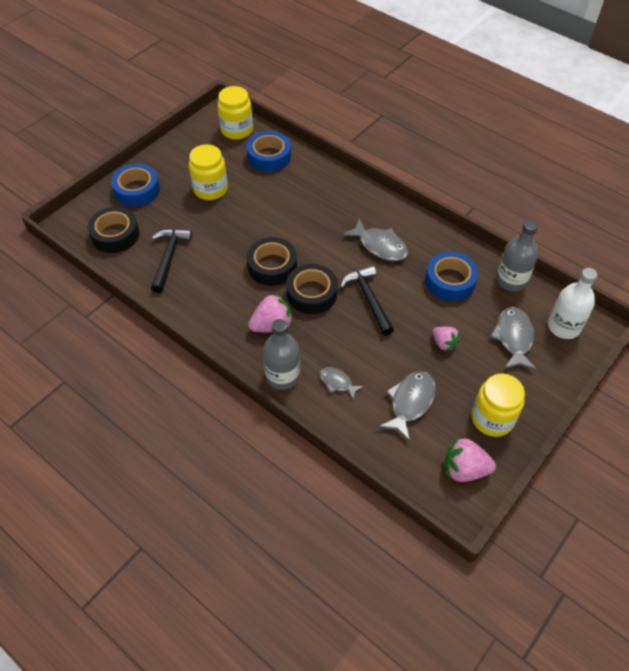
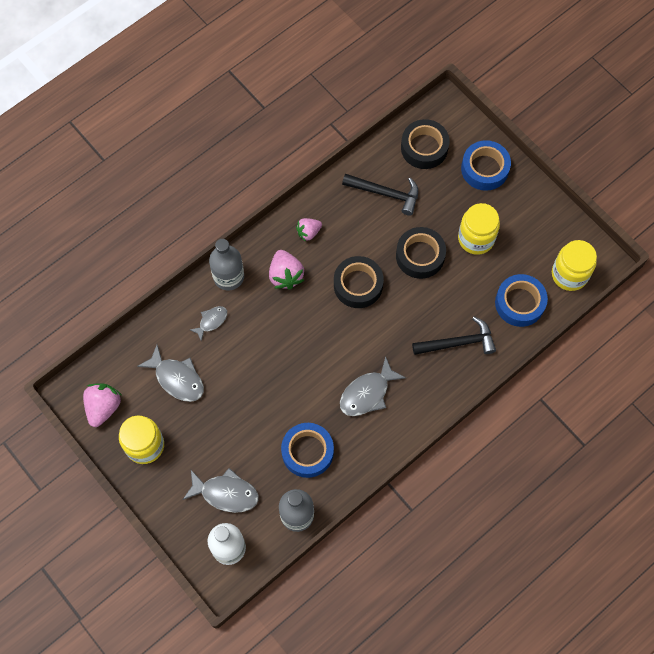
camera: 100 degrees right, 15 degrees up
black tape [286,264,338,314] -> black tape moved to [396,227,446,279]
black hammer [340,265,394,336] -> black hammer moved to [412,317,496,355]
pink strawberry [433,326,460,351] -> pink strawberry moved to [296,218,322,242]

